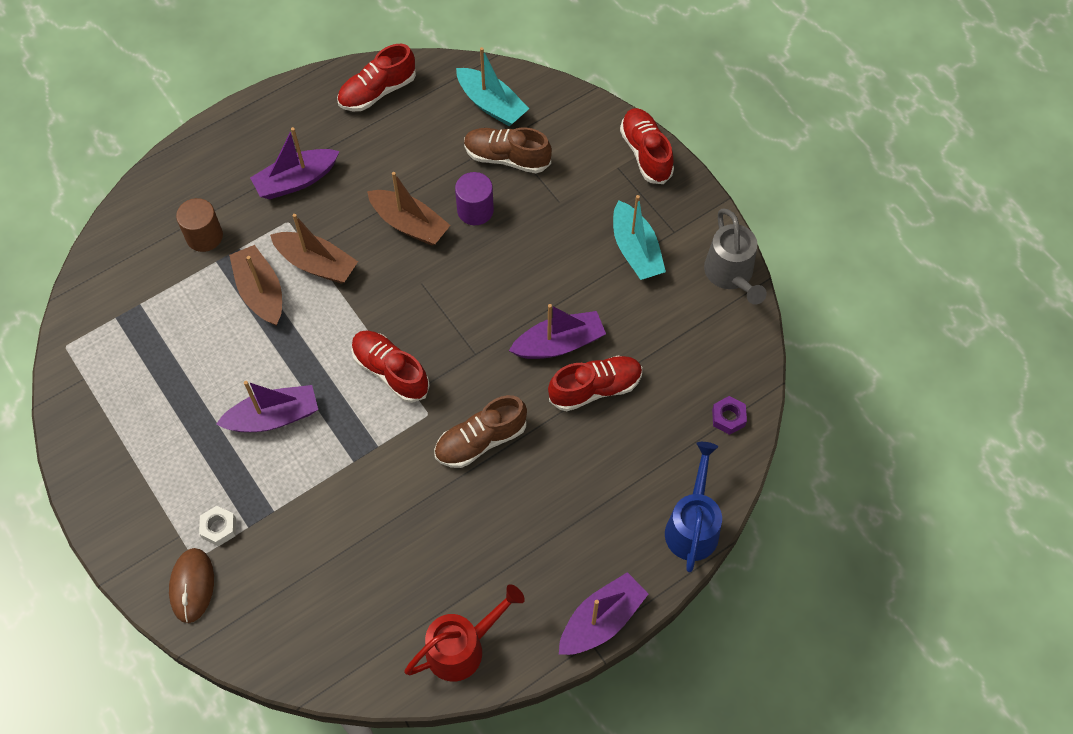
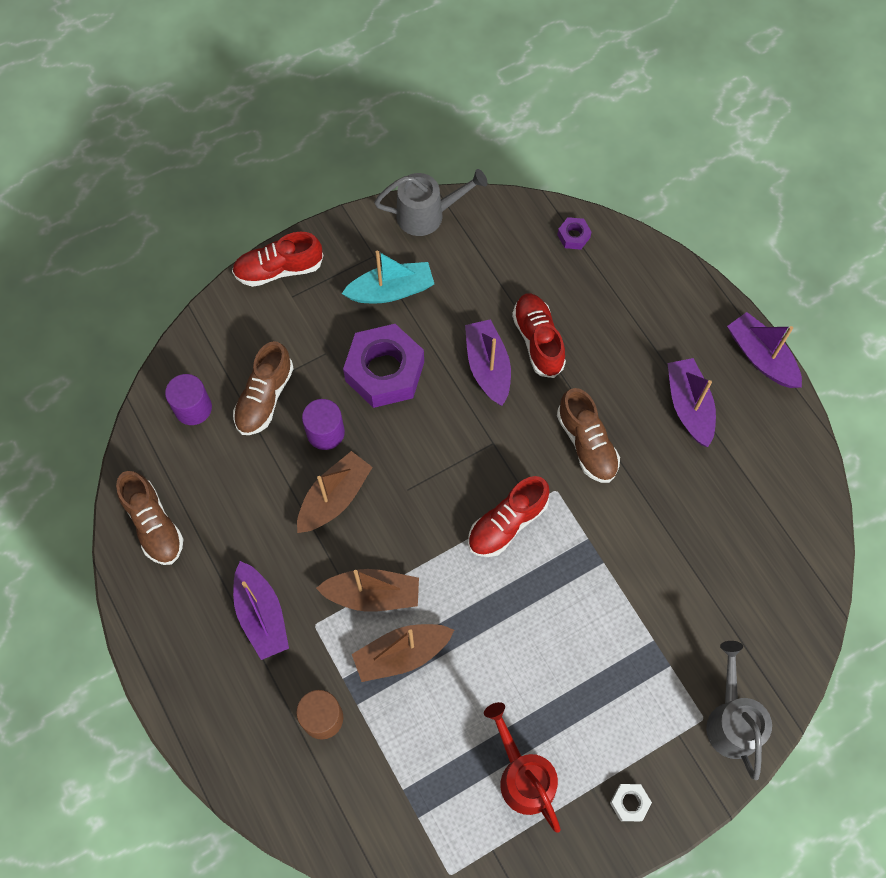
camera: 85 degrees left, 5 degrees up
brown mouse [169,548,214,623] -> grey watering can [706,641,772,780]
white nut [199,506,236,546] -> white nut moved to [610,784,652,821]
purple boat [216,381,318,432] -> purple boat moved to [667,358,716,447]
brown boat [270,214,358,284] -> brown boat turned 60 degrees clockwise [316,569,419,612]
red shoe [337,44,416,111] -> brown shoe [116,471,183,565]
red watering can [404,584,525,682] -> red watering can moved to [484,702,561,833]
turquoise boat [456,47,529,126] -> purple cylinder [165,374,212,425]
blue watering can [665,442,722,572] -> none
none -> purple nut [343,324,424,408]

